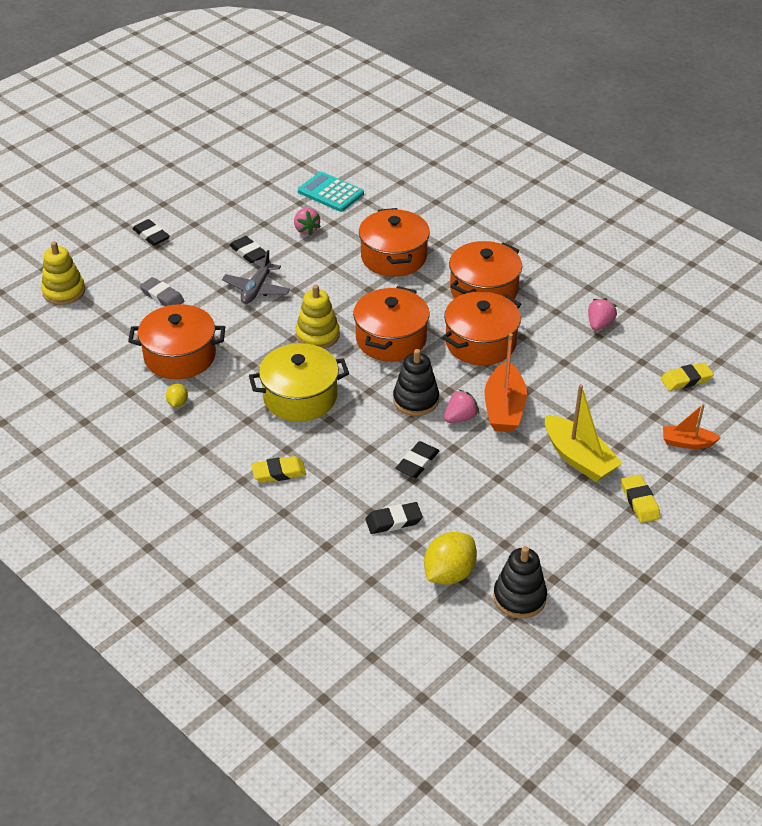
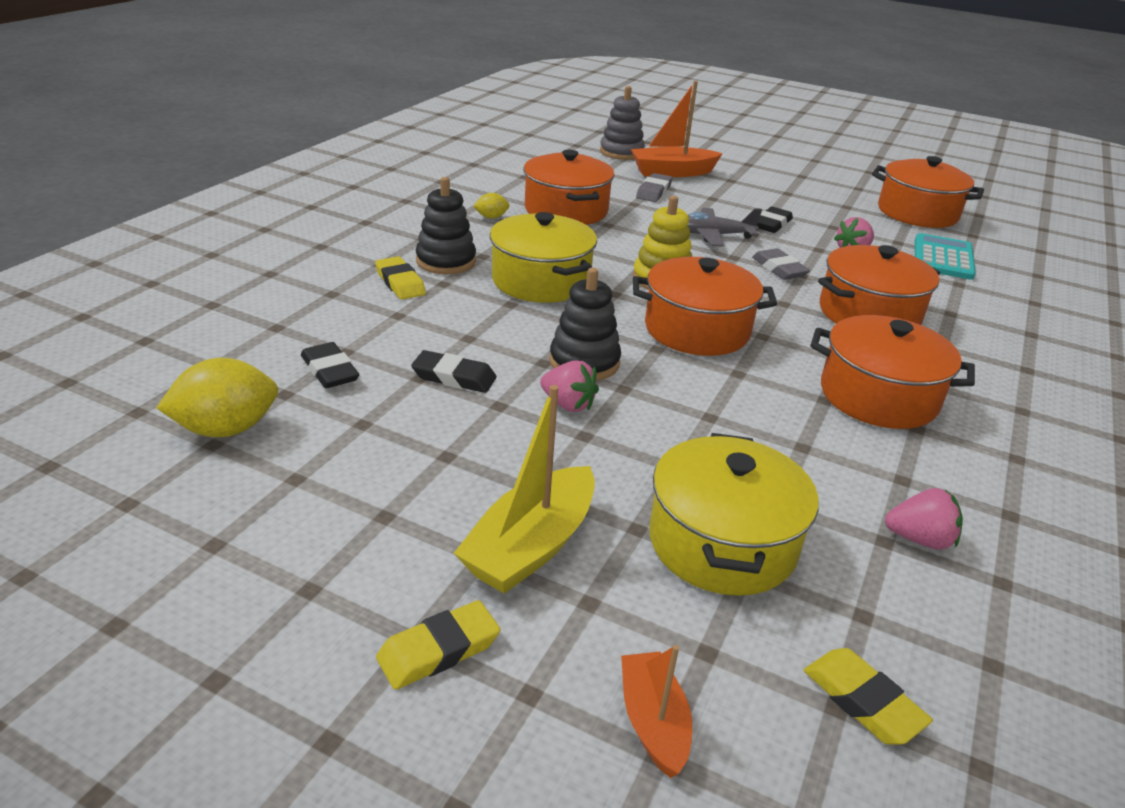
camera: 70 degrees right, 10 degrees down
yellow stacking toy [41,241,85,305] -> grey stacking toy [600,86,645,160]
black eraser [132,219,170,246] -> none
yellow lemon [424,532,477,585] -> yellow lemon turned 45 degrees counterclockwise [156,358,278,437]
orange pot [442,291,521,365] -> orange pot moved to [872,156,984,228]
orange boat [485,333,527,432] -> orange boat moved to [631,81,723,177]
black stacking toy [493,546,547,619] -> black stacking toy moved to [416,177,476,274]
none -> yellow pot [649,433,819,596]
none -> grey eraser [752,248,810,280]

